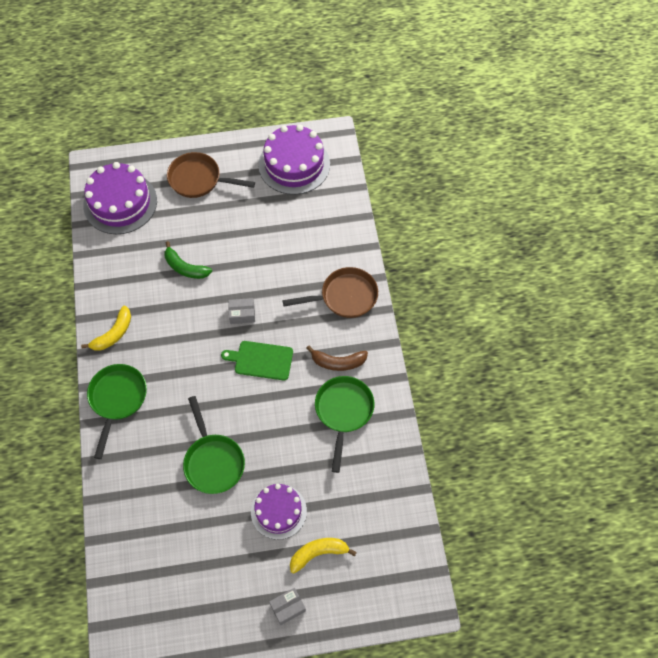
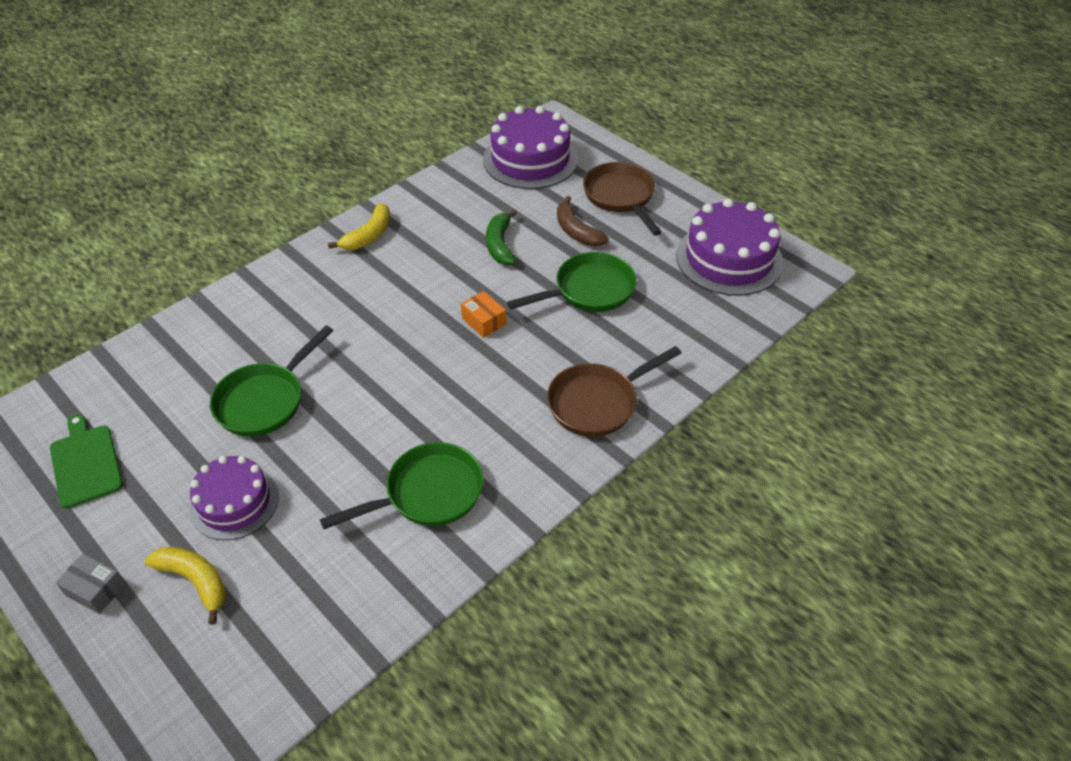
camera: 55 degrees right, 15 degrees down
yellow banana [81,306,131,351] -> yellow banana turned 60 degrees counterclockwise [328,203,390,250]
green pan [87,364,147,459] -> green pan moved to [507,252,637,312]
green cutting board [221,341,293,381] -> green cutting board moved to [50,414,123,509]
grey box [228,298,255,324] -> orange box [461,291,506,338]
brown pan [282,267,378,318] -> brown pan turned 105 degrees clockwise [547,346,681,437]
brown banana [306,345,368,371] -> brown banana moved to [557,196,609,247]

